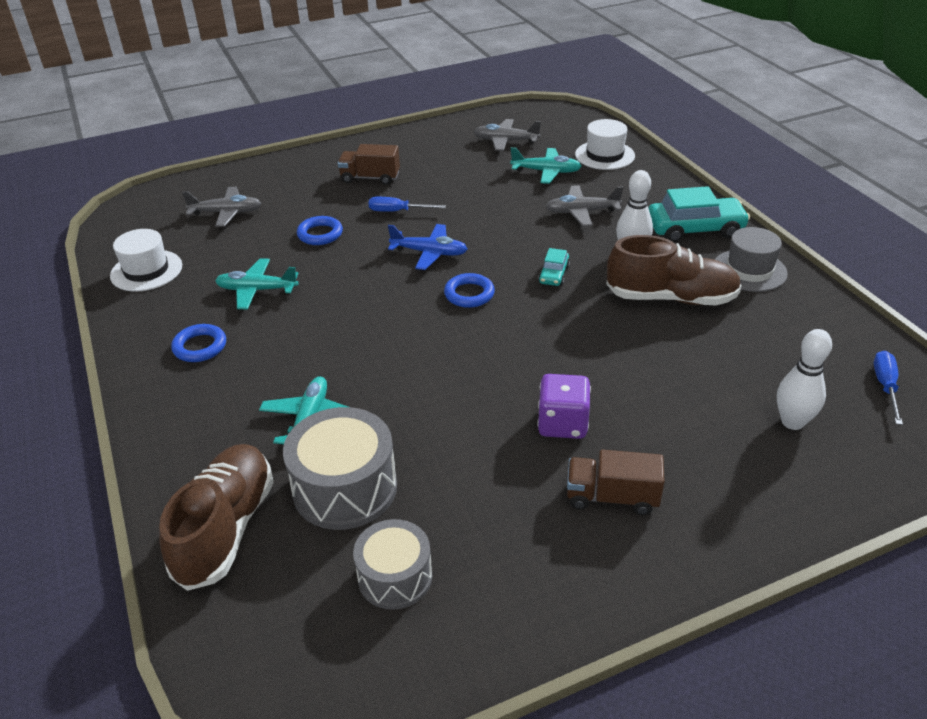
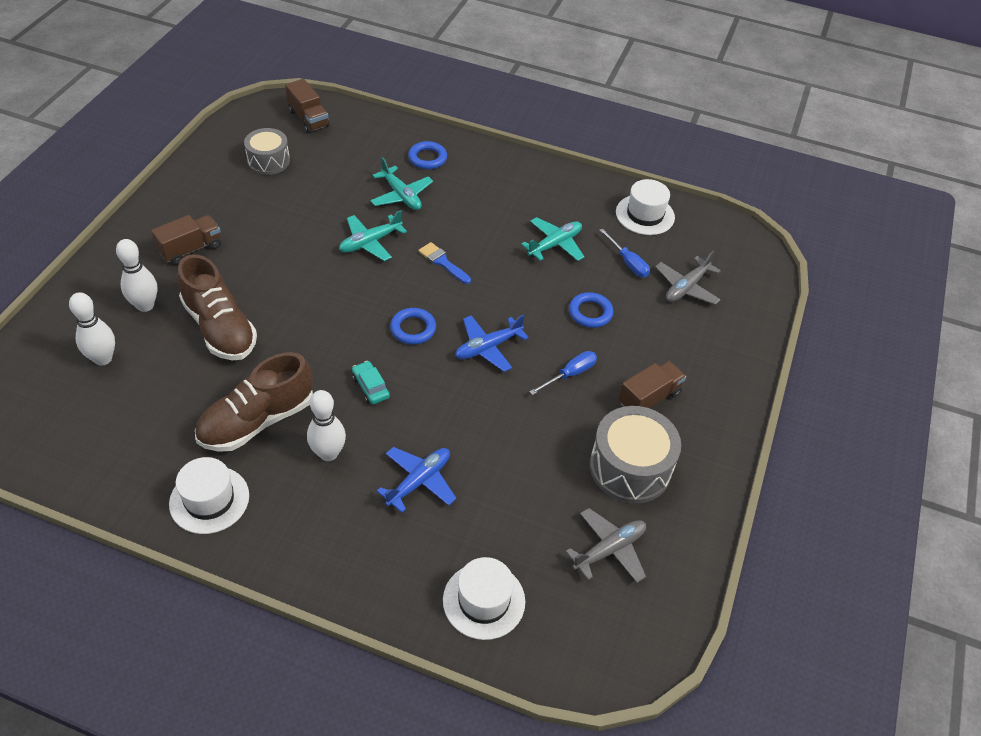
camera: 130 degrees right, 10 degrees up
brown shoe [159,444,273,591] -> brown shoe moved to [177,254,257,360]
blue ring [171,324,226,362] -> blue ring moved to [408,141,447,169]
grey drum [283,407,397,530] -> grey drum moved to [590,406,681,503]
turquoise plane [510,147,582,184] -> turquoise plane moved to [339,210,407,261]
purple dice [537,374,591,439] -> none
grey plane [546,185,623,226] -> blue plane [377,447,456,513]
turquoise car [649,186,750,243] -> none
grey hat [715,227,788,292] -> white hat [169,457,249,534]
blue screwdriver [874,351,903,425] -> blue screwdriver moved to [599,229,650,277]
none -> white bowling pin [116,239,158,312]
none -> brown truck [285,79,330,133]
none -> blue brush [418,242,471,284]

